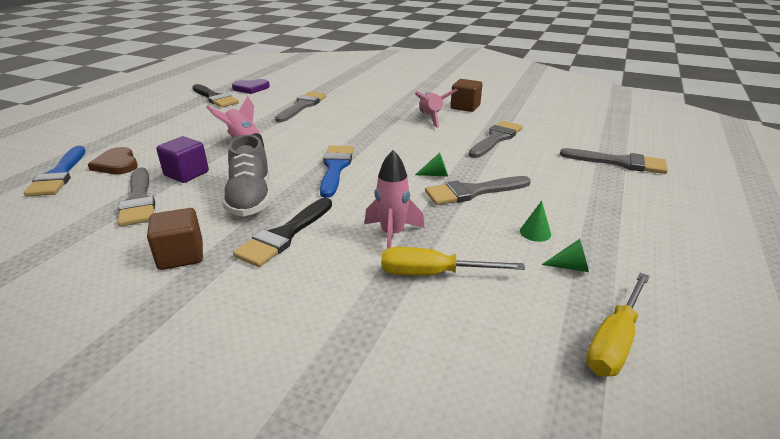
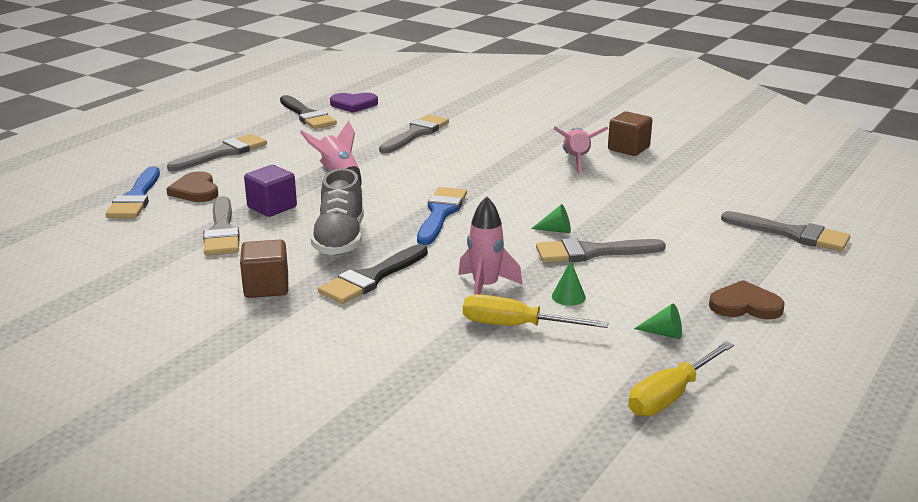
camera: 10 degrees right, 5 degrees down
grey brush [469,121,523,158] -> grey brush moved to [167,134,267,171]
green cone [520,201,551,242] -> green cone moved to [552,261,586,306]
none -> brown heart [709,280,785,319]

